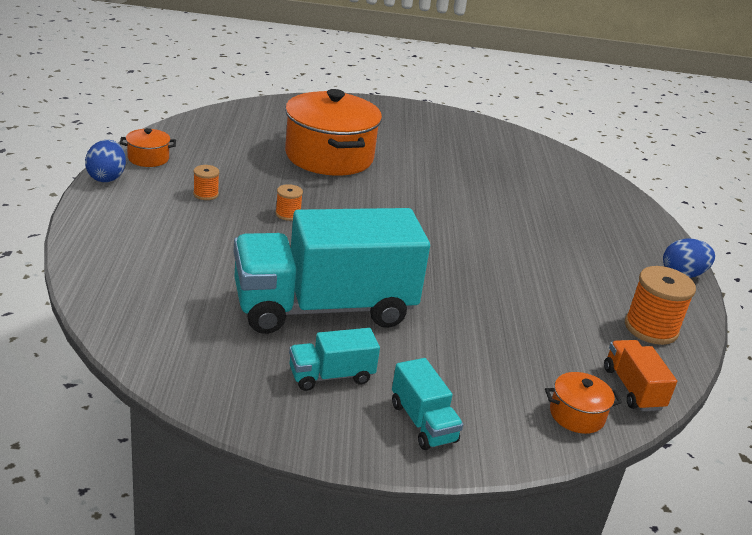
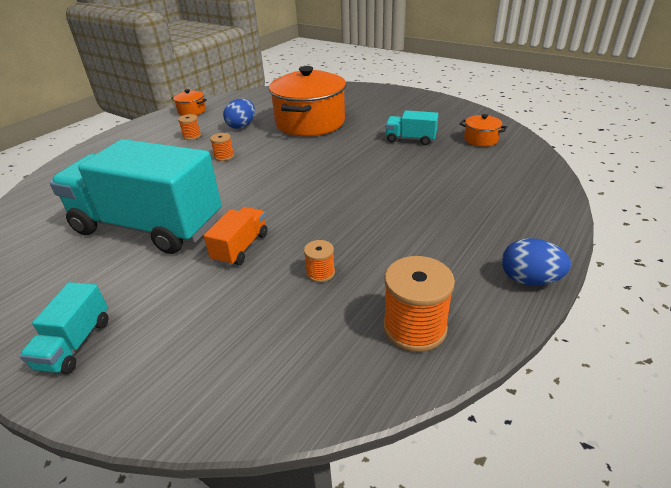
camera: 40 degrees right, 5 degrees up
blue egg [85,140,126,182] -> blue egg moved to [223,99,255,129]
turquoise truck [289,328,380,391] -> turquoise truck moved to [385,110,439,145]
orange pot [545,372,622,434] -> orange pot moved to [460,114,507,147]
orange truck [604,340,677,411] -> orange truck moved to [204,207,268,266]
none -> orange spool [304,240,335,282]

